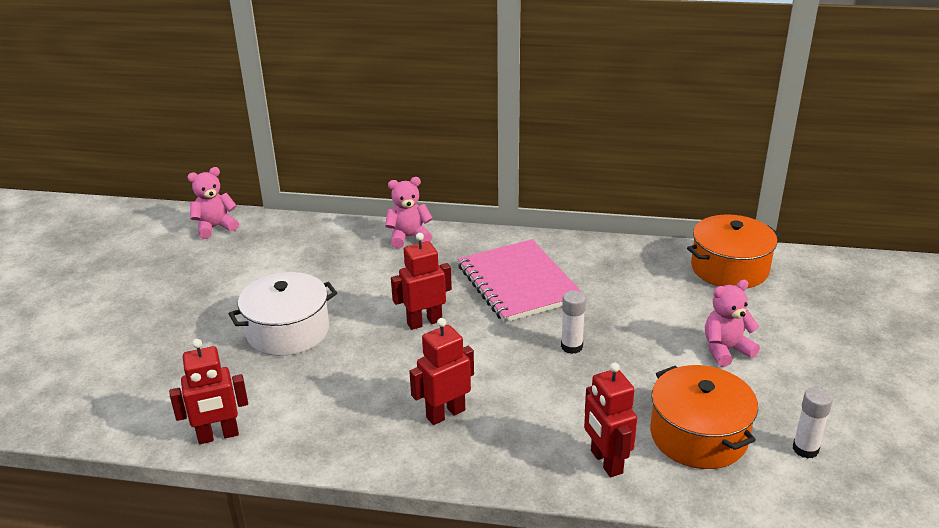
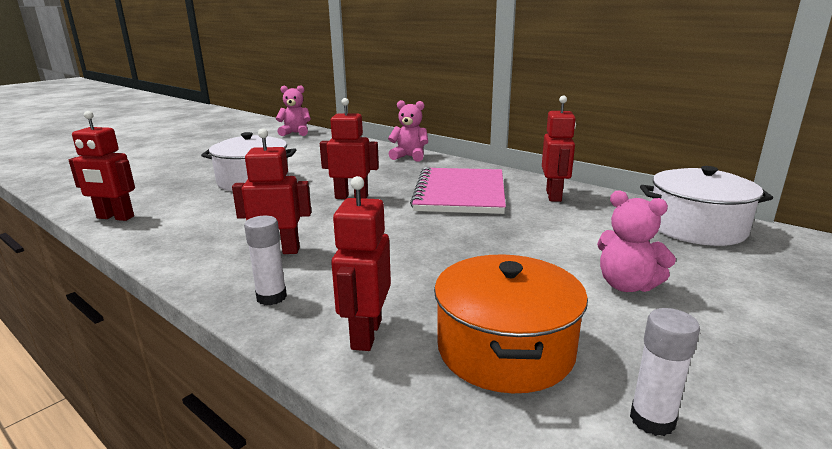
camera: 30 degrees right, 10 degrees down
white glue stick [561,290,586,354] -> white glue stick moved to [244,216,287,305]
orange pot [687,215,780,288] -> white pot [640,166,773,246]
pink teddy bear [705,280,760,367] -> pink teddy bear turned 150 degrees counterclockwise [597,190,676,292]
none -> red robot [542,96,576,202]

